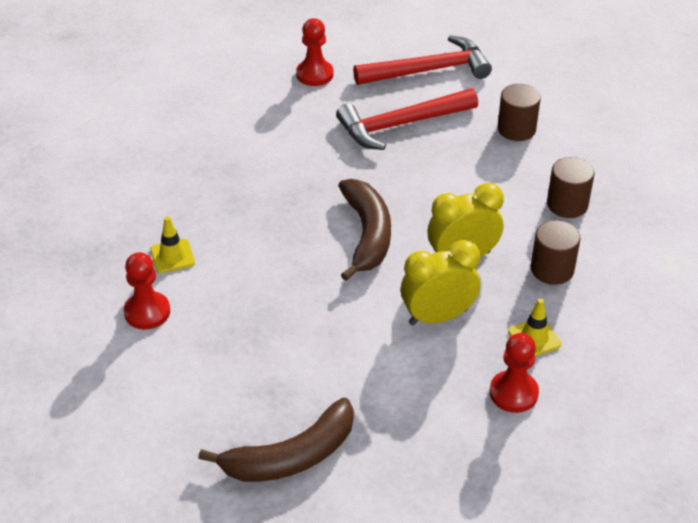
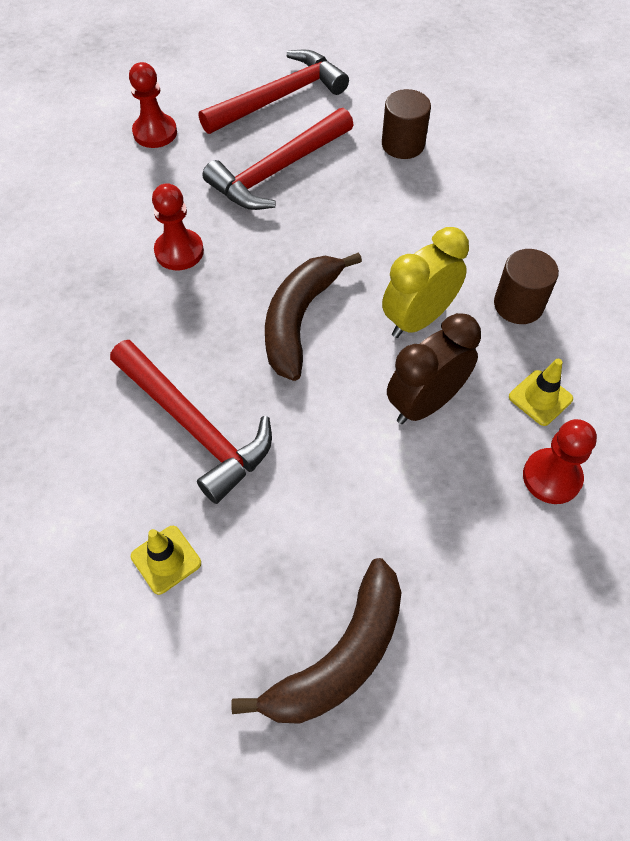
camera: 20 degrees left, 15 degrees up
red pawn [124,252,170,329] -> red pawn moved to [152,183,204,270]
yellow traffic cone [150,217,195,273] -> yellow traffic cone moved to [131,526,201,595]
brown banana [338,179,391,281] -> brown banana turned 135 degrees counterclockwise [265,252,362,381]
yellow clock [401,240,480,325] -> brown clock [387,313,481,424]
brown cylinder [547,157,594,218] -> none
none -> red hammer [110,340,272,504]

